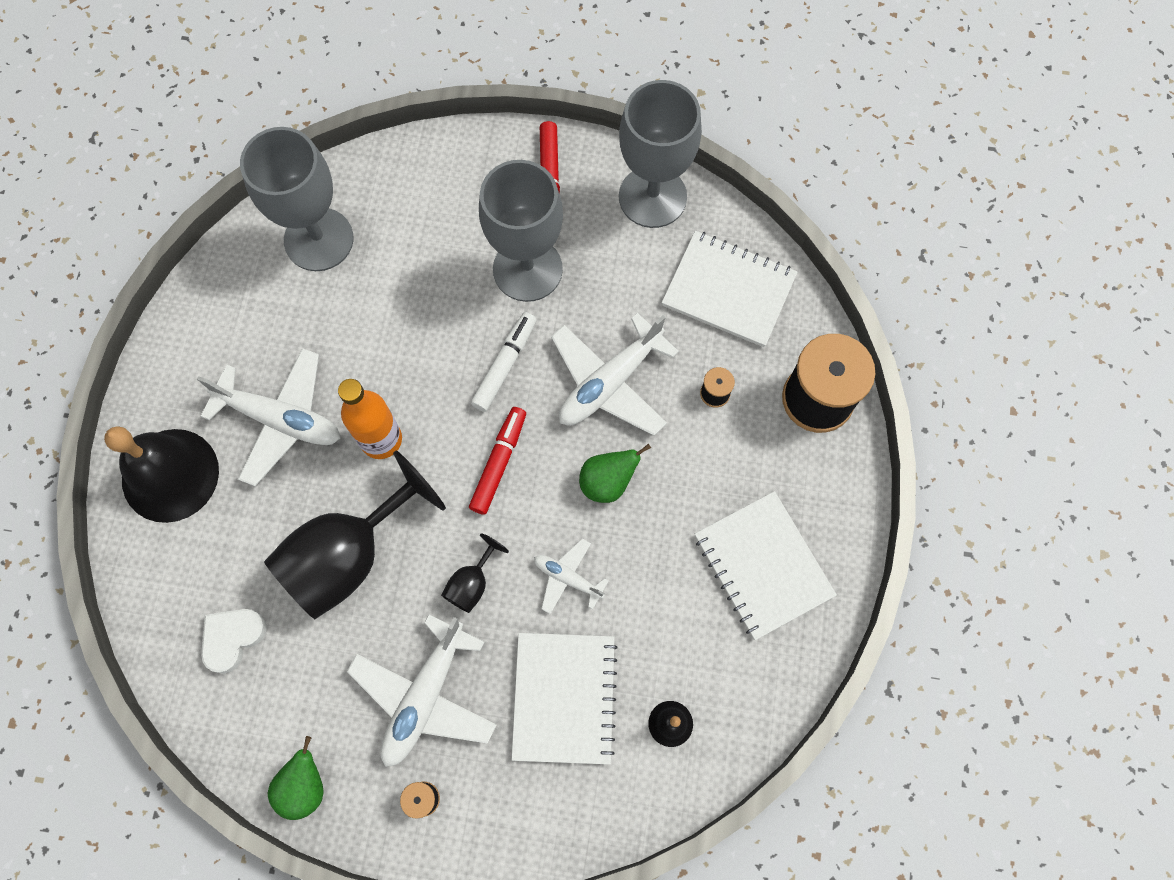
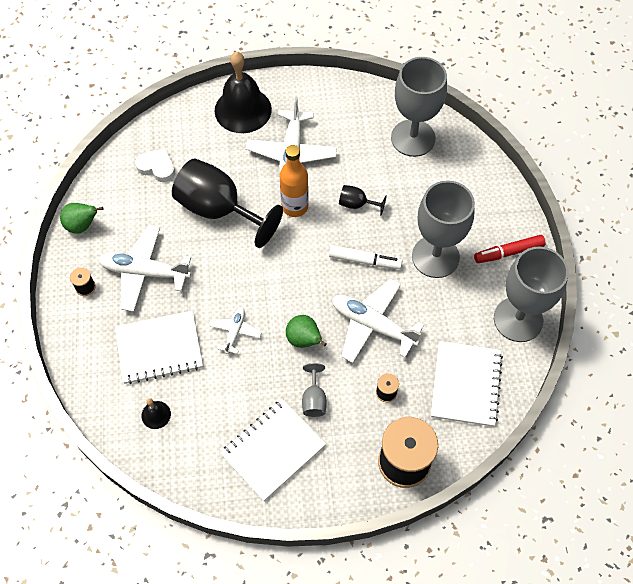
camera: 75 degrees right, 10 degrees down
black goblet [441,533,509,613] -> black goblet moved to [339,185,387,215]
red marker [469,407,526,515] -> none
none -> grey goblet [302,363,327,417]

